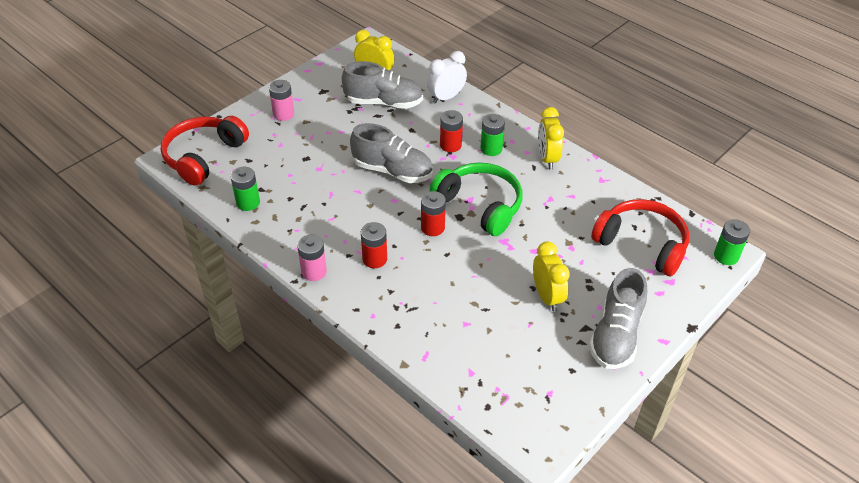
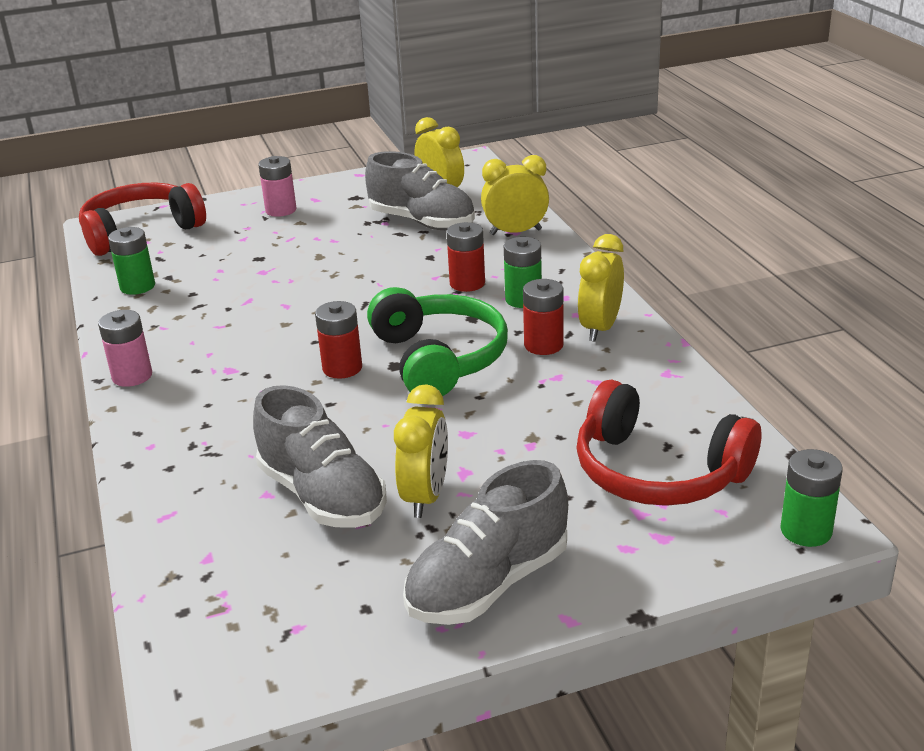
camera: 30 degrees right, 15 degrees down
grey shoe [350,123,433,183] -> grey shoe moved to [253,385,387,528]
red battery [361,222,387,268] -> red battery moved to [523,279,564,355]
white clock [427,51,467,104] -> yellow clock [481,155,549,235]
red headphones [591,199,689,276] -> red headphones turned 150 degrees clockwise [576,379,762,506]

